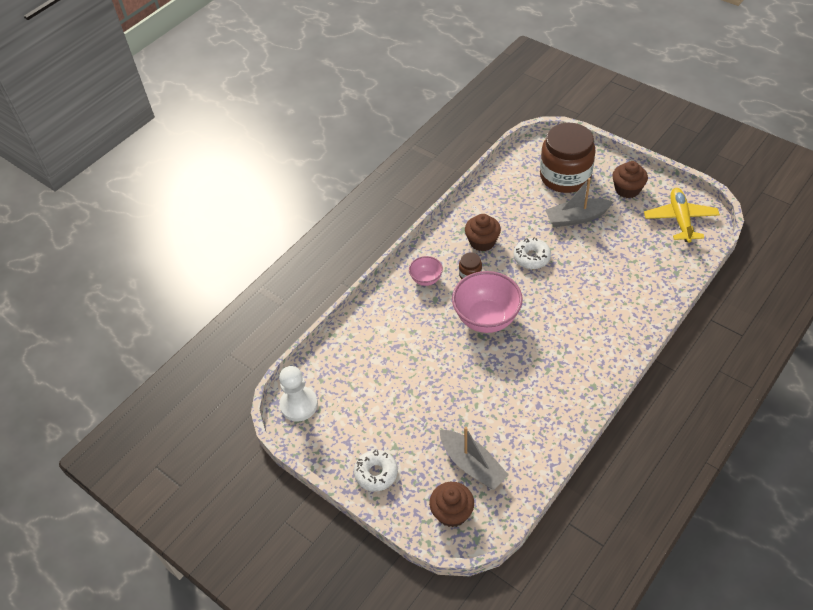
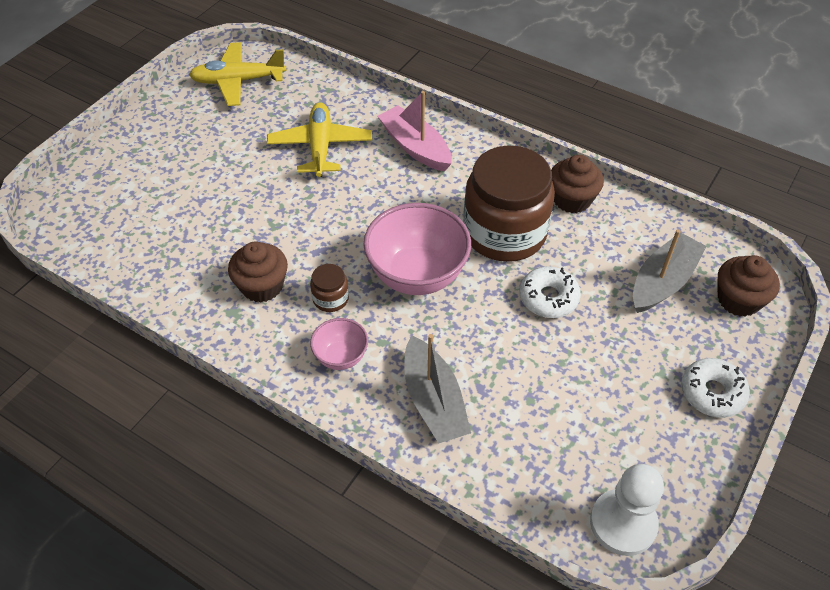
camera: 100 degrees left, 0 degrees up
white donut [513,237,551,269] -> white donut moved to [520,266,581,318]
brown jar [540,123,596,193] -> brown jar moved to [463,145,555,262]
grey boat [545,178,613,227] -> grey boat moved to [405,334,471,444]
brown cupcake [612,161,648,198] -> brown cupcake moved to [551,155,604,213]
none -> yellow plane [267,102,372,177]
none -> pink boat [378,91,452,171]

